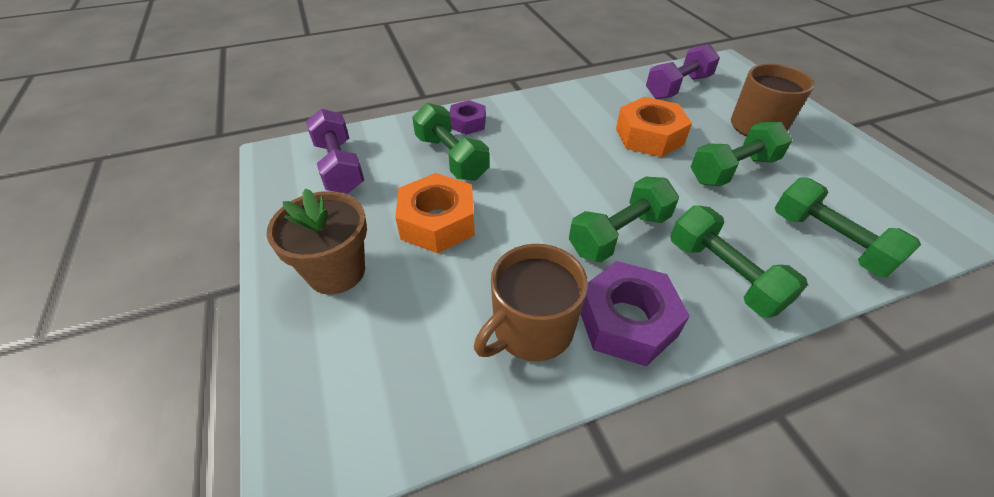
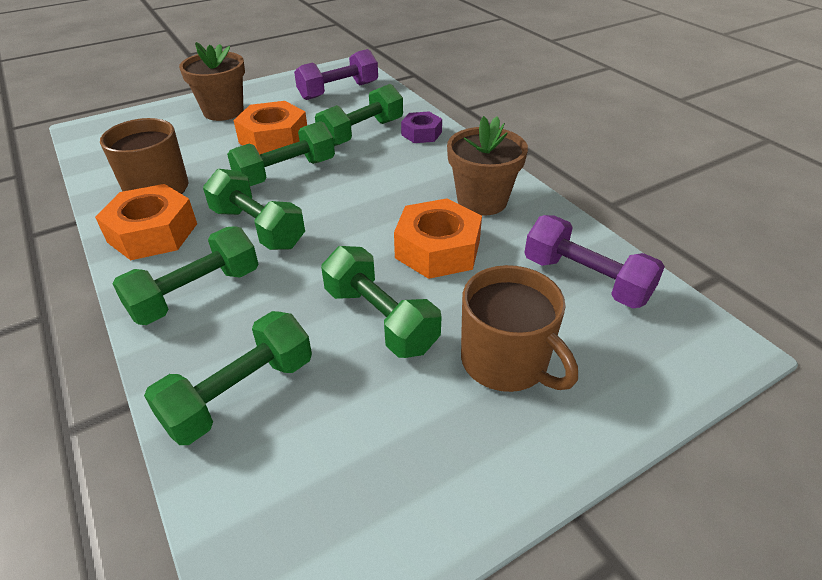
camera: 80 degrees right, 5 degrees down
purple nut [580,261,690,366] -> orange nut [95,184,197,260]
none -> green dumbbell [227,121,335,186]
none -> brown flower pot [447,116,528,216]

